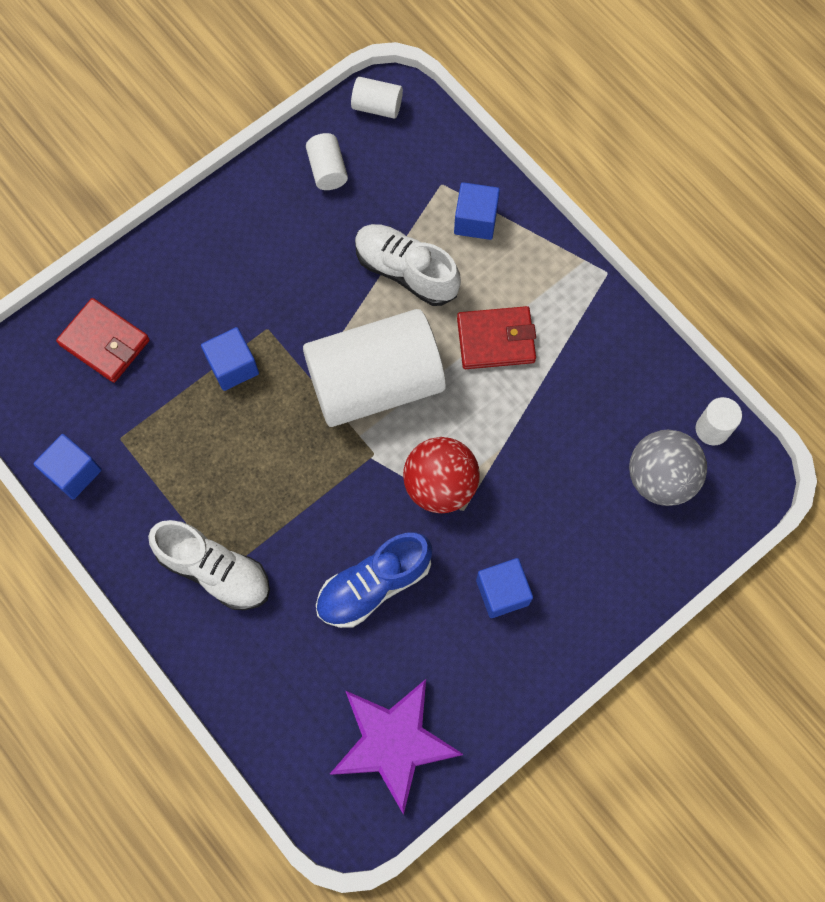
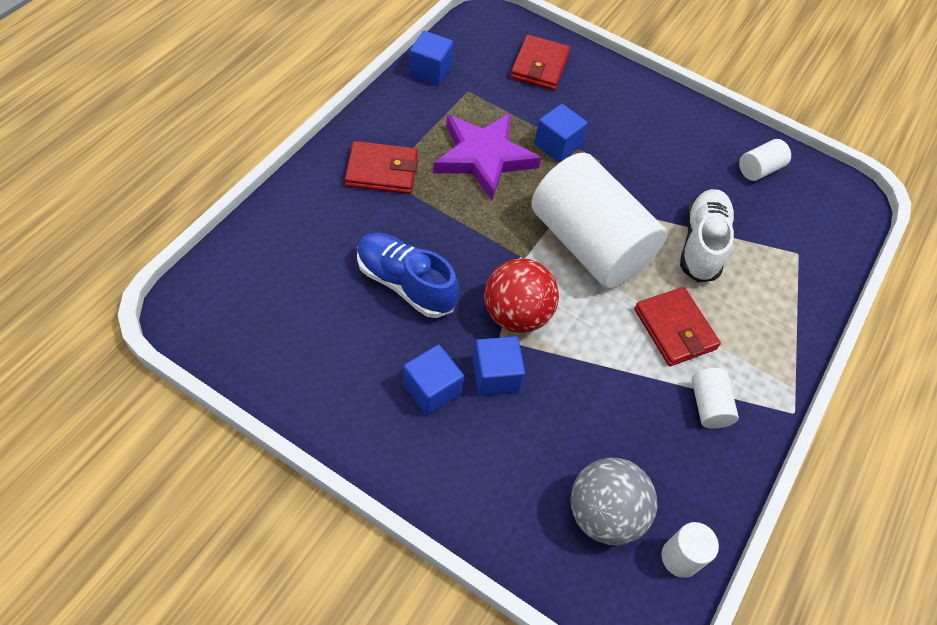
camera: 65 degrees right, 15 degrees down
white shoe [148,520,270,610] -> red wallet [345,141,418,194]
purple star [330,679,463,815] -> purple star moved to [433,113,541,200]
white cylinder [351,77,403,119] -> white cylinder moved to [692,368,739,429]
blue cube [454,182,500,240] -> blue cube moved to [472,336,525,396]

